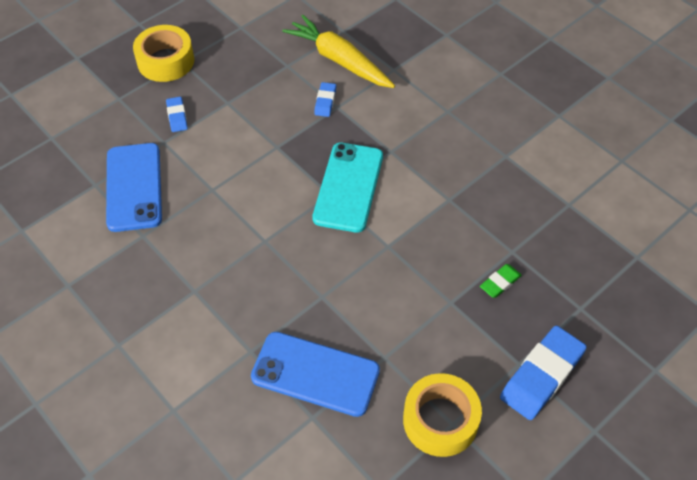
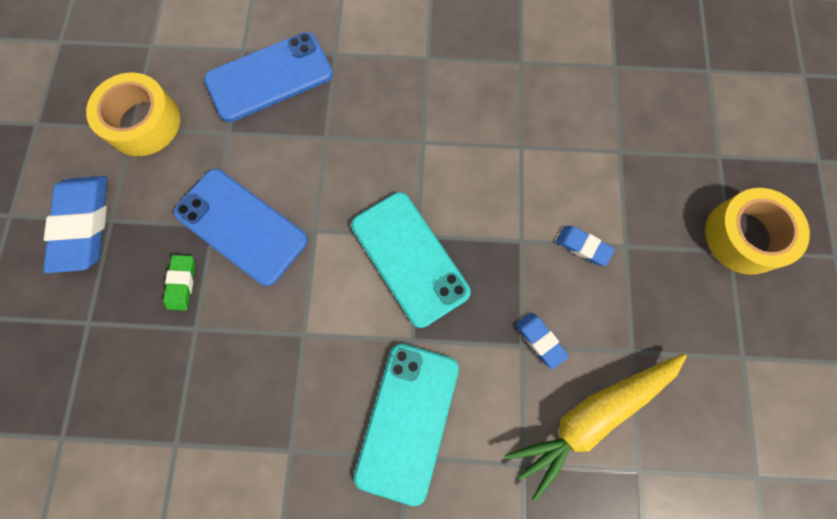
camera: 135 degrees right, 20 degrees up
blue phone [106,143,162,232] -> blue phone moved to [174,169,308,286]
blue eraser [166,97,188,132] -> blue eraser moved to [556,226,615,266]
yellow carrot [282,15,395,88] -> yellow carrot turned 150 degrees clockwise [505,354,687,502]
none -> turquoise phone [354,344,459,506]

